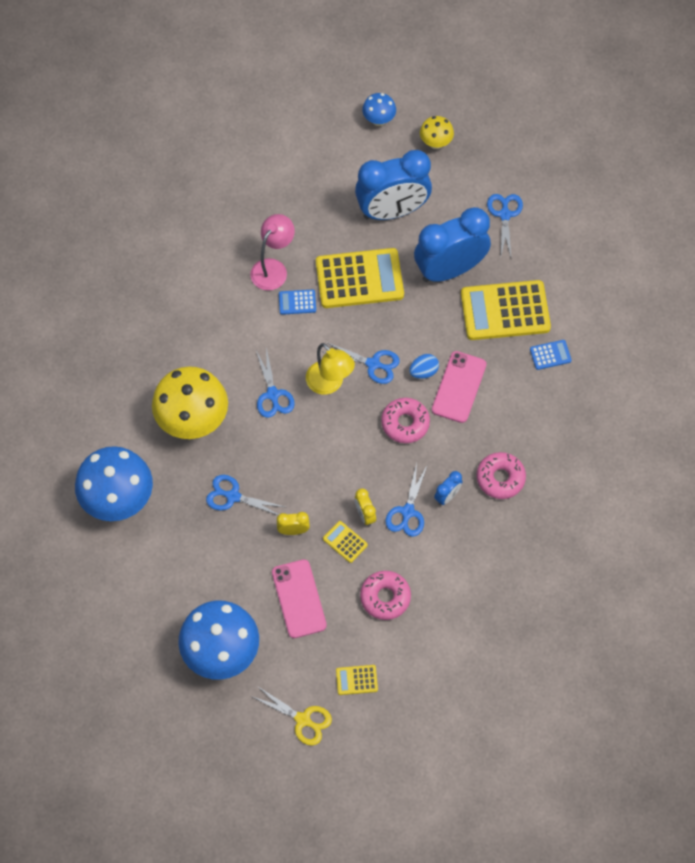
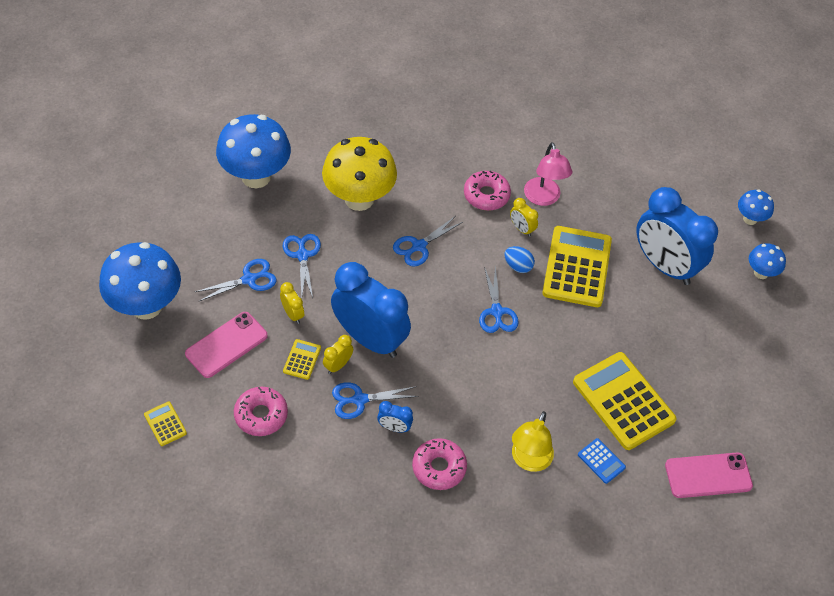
camera: 60 degrees right, 10 degrees down
pink lamp [250,214,295,291] -> pink lamp turned 75 degrees clockwise [524,142,572,206]
yellow scissors [251,686,332,746] -> none
blue calculator [279,289,316,315] -> yellow clock [510,198,538,237]
yellow lamp [306,343,355,395] -> yellow lamp moved to [512,411,554,472]
yellow calculator [316,248,404,308] -> yellow calculator turned 135 degrees counterclockwise [542,226,612,307]
pink donut [381,398,430,443] -> pink donut moved to [464,171,511,211]
blue egg [409,354,439,379] -> blue egg moved to [504,246,535,273]
blue clock [414,207,491,282] -> blue clock moved to [331,262,411,358]
yellow mushroom [420,116,454,149] -> blue mushroom [749,243,786,279]
pink phone [432,351,487,423] -> pink phone moved to [665,452,753,498]
blue scissors [487,194,523,256] -> blue scissors moved to [195,259,276,302]

